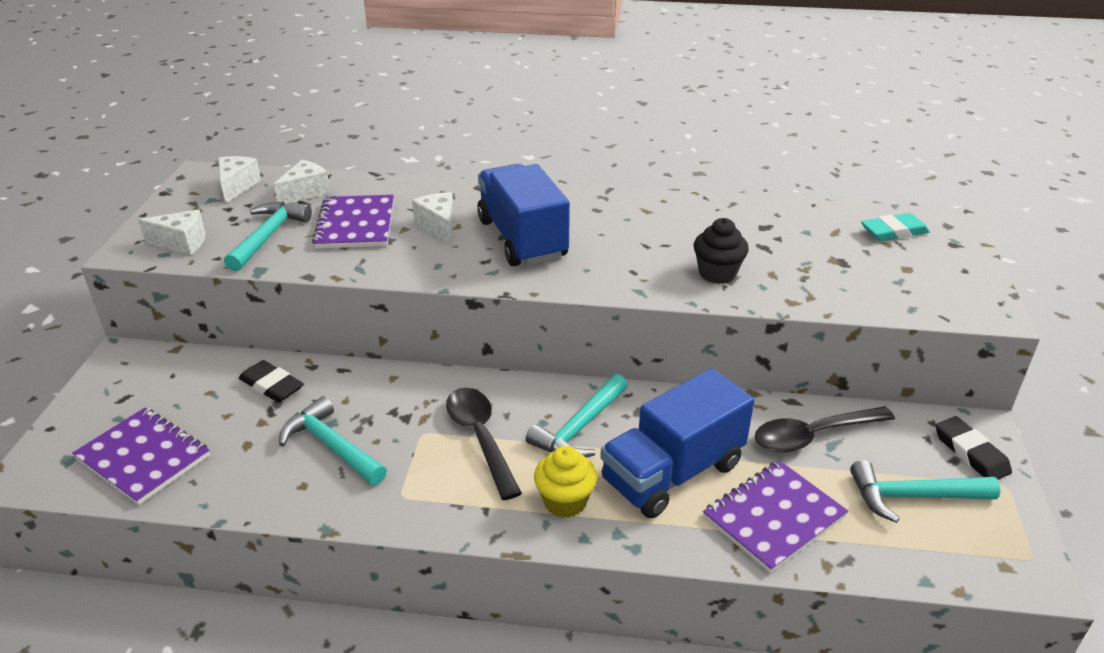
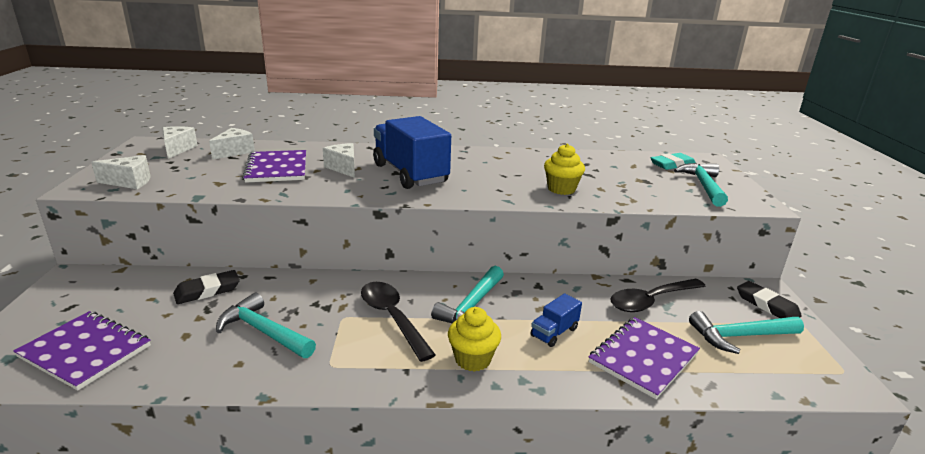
camera: 10 degrees left, 10 degrees down
turquoise hammer [224,202,312,271] -> turquoise hammer moved to [674,163,728,207]
black eraser [239,360,304,403] -> black eraser turned 60 degrees counterclockwise [173,270,240,304]
blue truck [600,368,754,518] -> blue truck [530,293,582,347], size x0.45
black cupcake [694,218,749,284] -> yellow cupcake [544,144,585,195]

